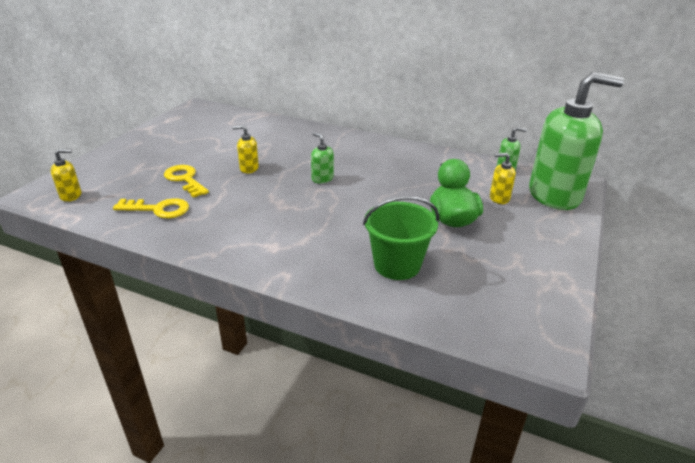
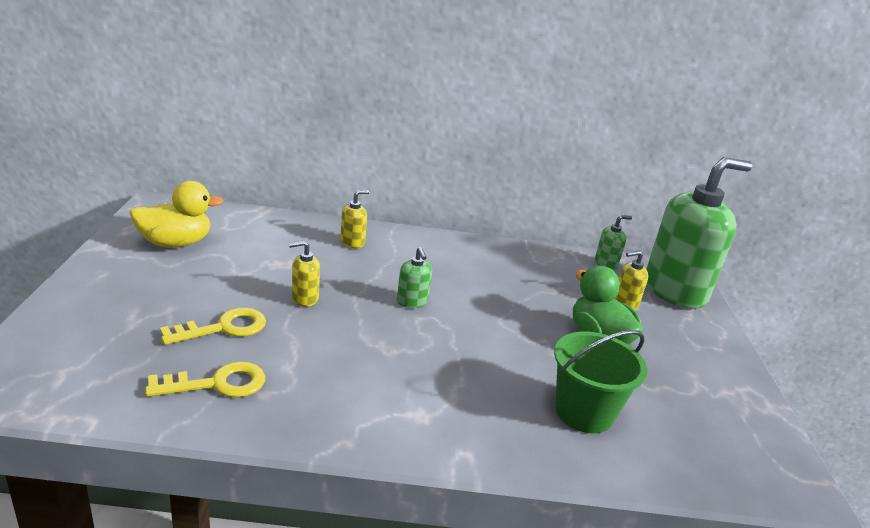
camera: 25 degrees left, 5 degrees down
yellow soap dispenser [51,149,81,202] -> yellow soap dispenser moved to [340,190,369,248]
yellow key [164,165,209,198] -> yellow key turned 120 degrees clockwise [160,308,266,345]
green soap dispenser [311,132,334,183] -> green soap dispenser turned 135 degrees counterclockwise [397,247,432,308]
none -> yellow duck [129,181,224,248]

